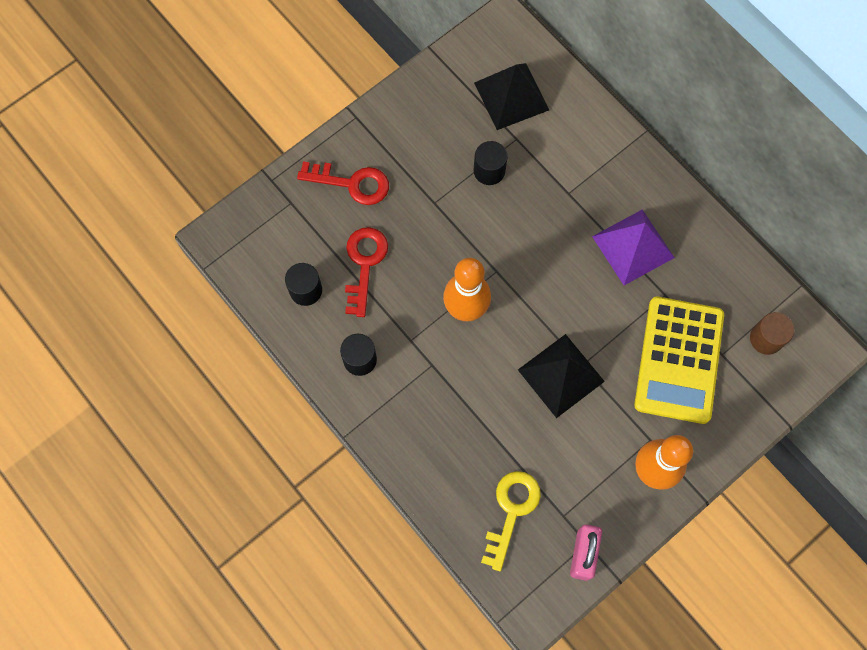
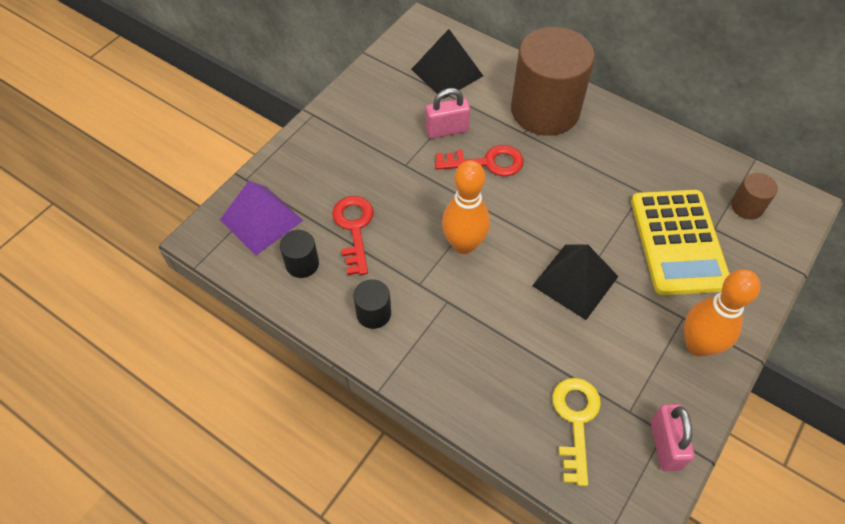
camera: 15 degrees left, 15 degrees down
red key [297,161,389,205] -> red key moved to [435,145,524,176]
black cylinder [474,141,508,185] -> pink padlock [426,88,470,139]
purple pyramid [592,210,674,285] -> purple pyramid moved to [220,181,303,255]
none -> brown cylinder [511,27,595,136]

